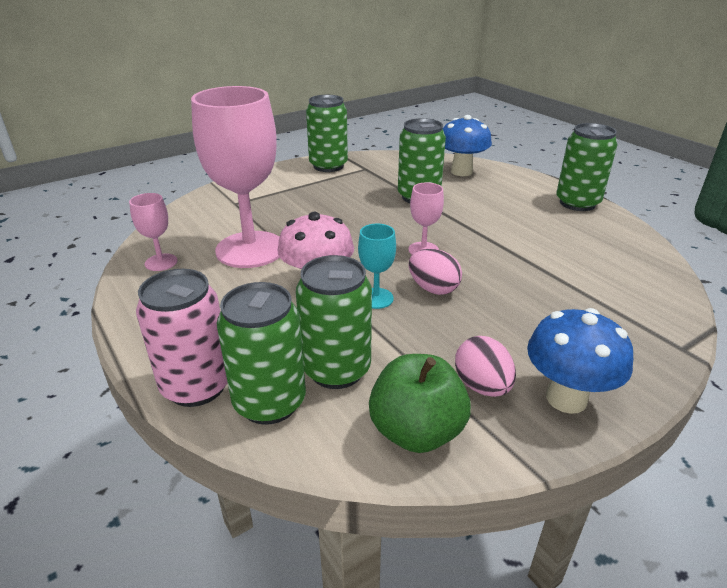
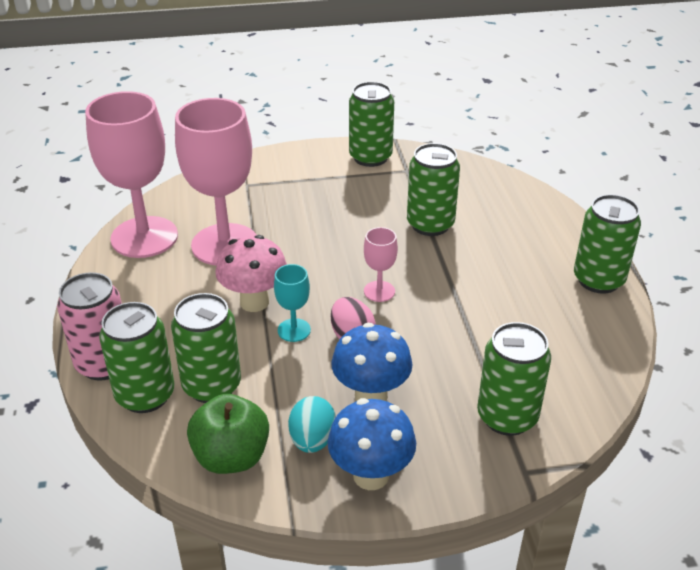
camera: 25 degrees right, 5 degrees up
pink goblet [129,193,177,271] -> pink goblet [85,91,178,258], size x2.27
blue mushroom [442,115,492,176] -> blue mushroom moved to [331,323,413,401]
pink egg [455,336,516,397] -> turquoise egg [288,396,336,453]
none -> green can [477,322,551,436]

